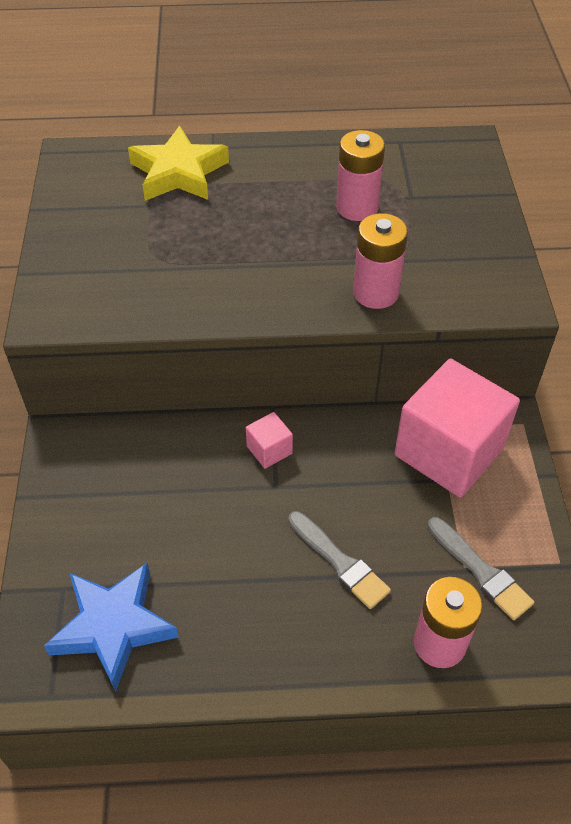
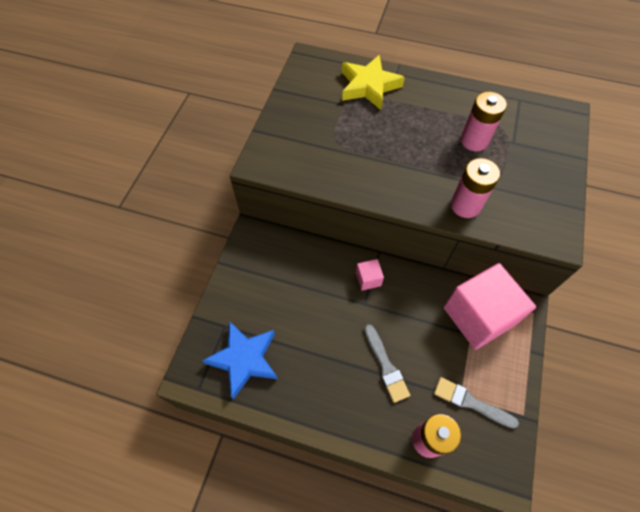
camera: 20 degrees right, 10 degrees up
grey brush [428,517,534,620] -> grey brush turned 135 degrees clockwise [434,377,519,428]

